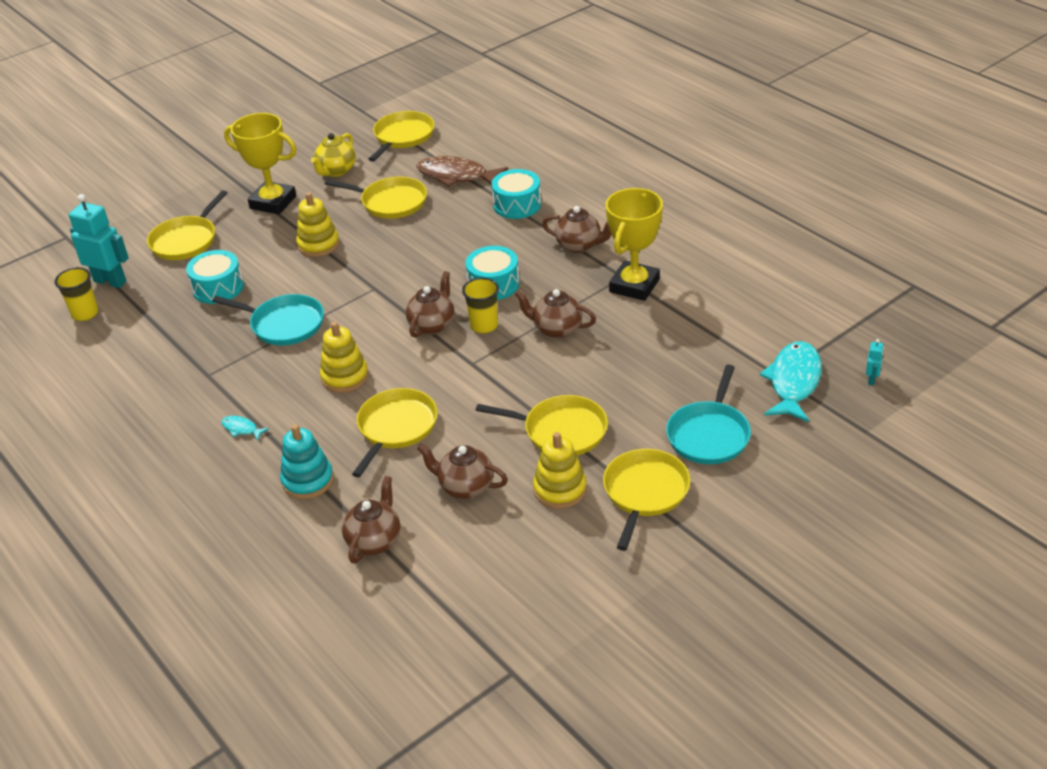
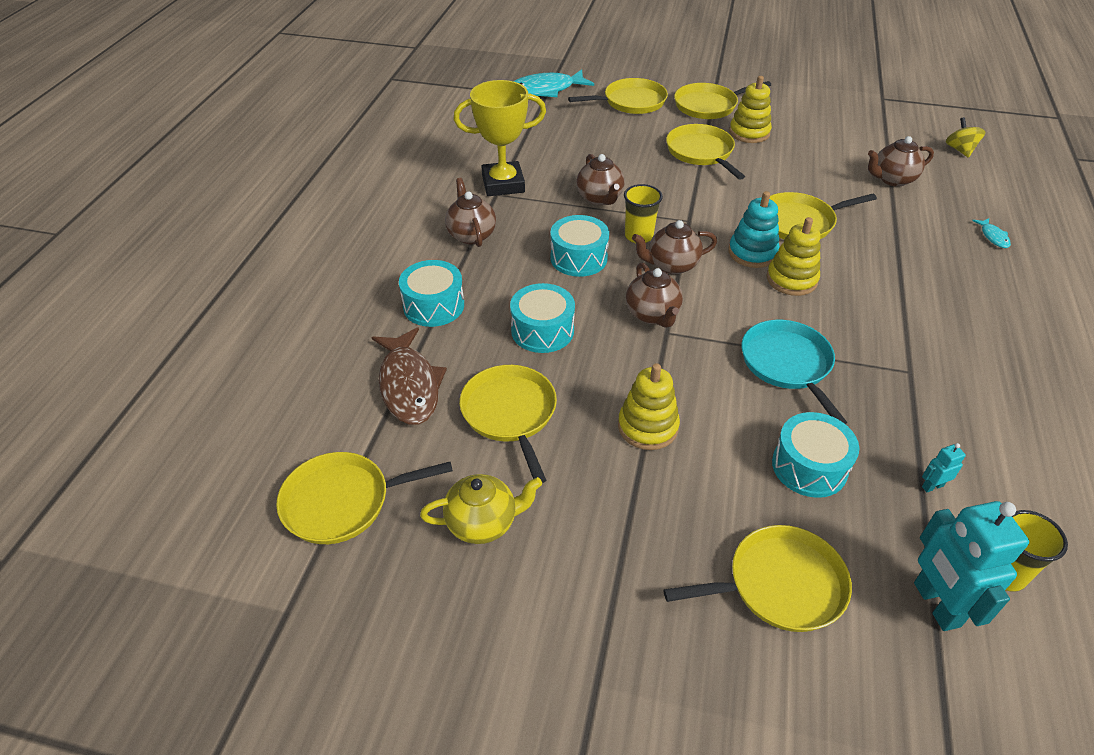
camera: 130 degrees left, 5 degrees up
turquoise fish [221,416,269,441] -> turquoise fish moved to [972,218,1011,248]
yellow trophy [224,113,296,214] -> none
turquoise stacking toy [280,424,334,499] -> turquoise stacking toy moved to [728,191,780,268]
brown teapot [417,444,508,499] -> brown teapot moved to [626,262,683,328]
turquoise pan [666,365,751,464] -> yellow pan [568,78,668,114]
turquoise robot [866,339,884,385] -> turquoise robot moved to [922,443,966,493]
none -> turquoise drum [510,283,575,353]
none -> yellow spinning top [946,117,985,158]

